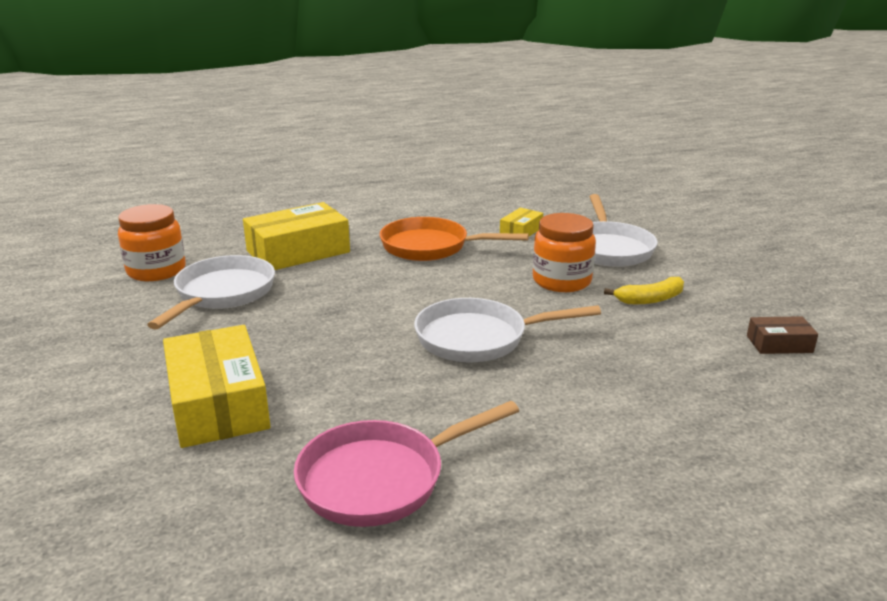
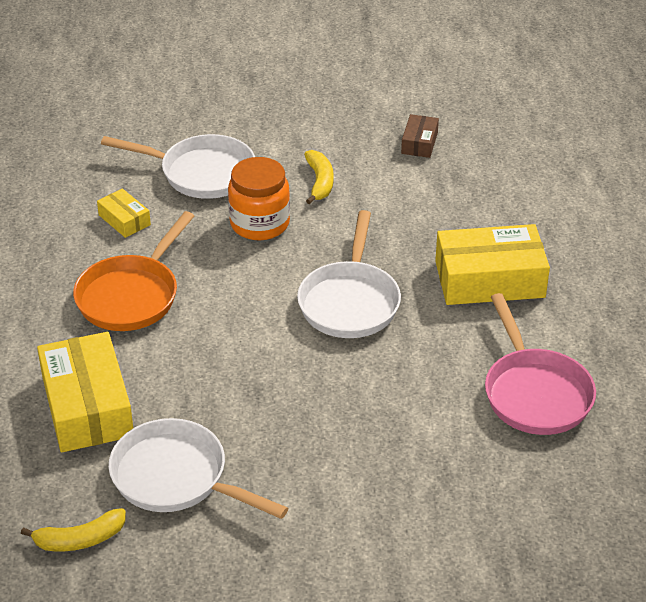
camera: 75 degrees left, 15 degrees up
orange jar [118,204,186,281] -> yellow banana [21,508,126,551]
yellow box [163,325,271,448] -> yellow box moved to [435,224,550,305]

